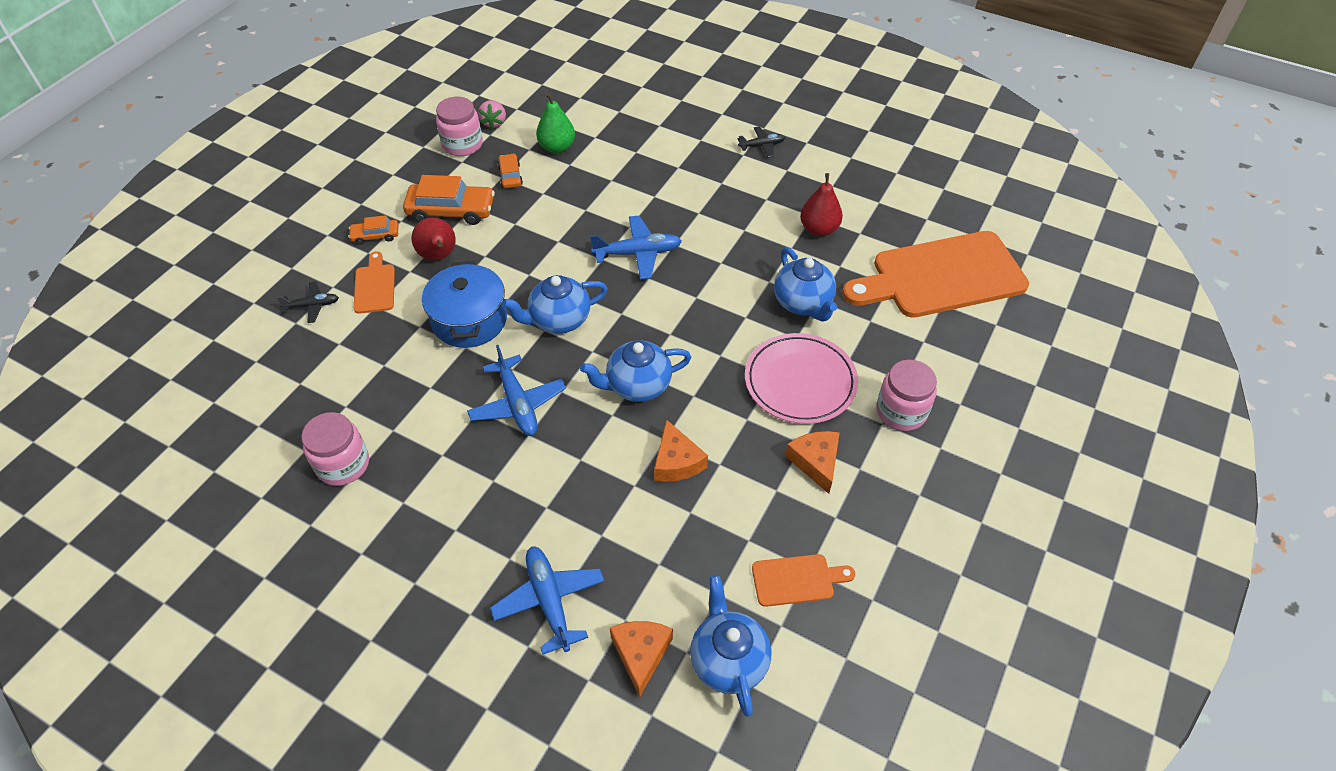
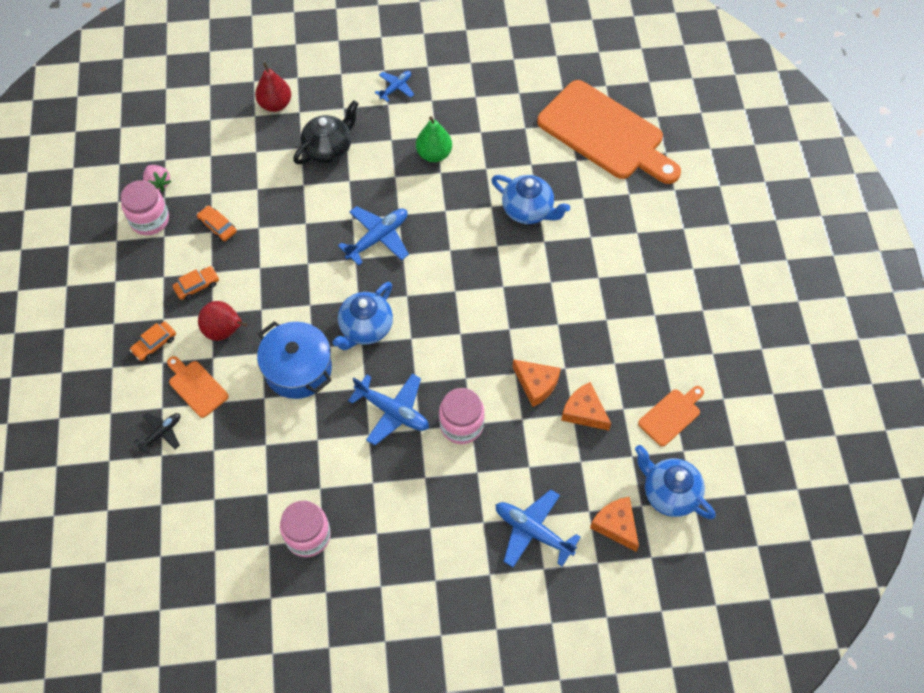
camera: 35 degrees left, 10 degrees up
orange car [403,175,495,225] -> orange car [173,266,219,300], size x0.54
green pear [536,93,575,153] -> green pear moved to [416,116,452,162]
blue teapot [580,340,691,402] -> none
black plane [738,126,785,157] -> blue plane [375,71,414,102]
pink plate [745,333,858,424] -> none
orange cheese [785,431,840,494] -> orange cheese moved to [561,382,611,431]
red pear [800,173,843,236] -> red pear moved to [255,62,291,112]
orange cutting board [842,231,1029,318] -> orange cutting board turned 90 degrees counterclockwise [537,80,681,184]
pink jar [876,360,937,431] -> pink jar moved to [439,388,485,444]
none -> black teapot [293,100,358,164]

